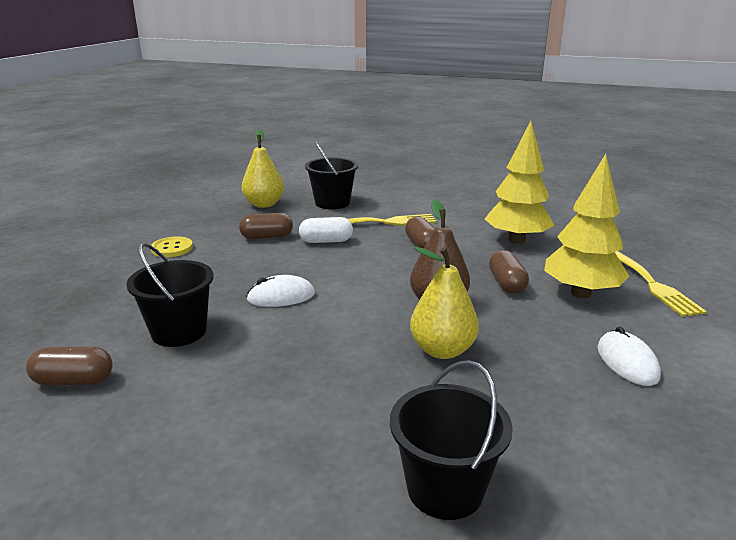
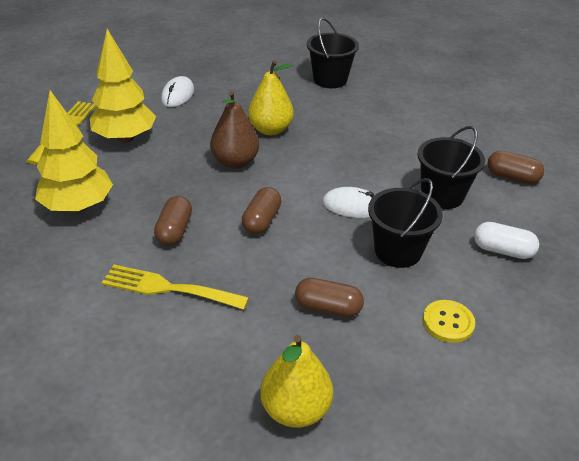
camera: 155 degrees left, 15 degrees up
white capsule [299,217,353,243] -> white capsule moved to [474,222,539,259]
black bucket [305,141,358,209] -> black bucket moved to [368,178,443,268]
brown capsule [489,250,529,294] -> brown capsule moved to [242,187,282,234]

